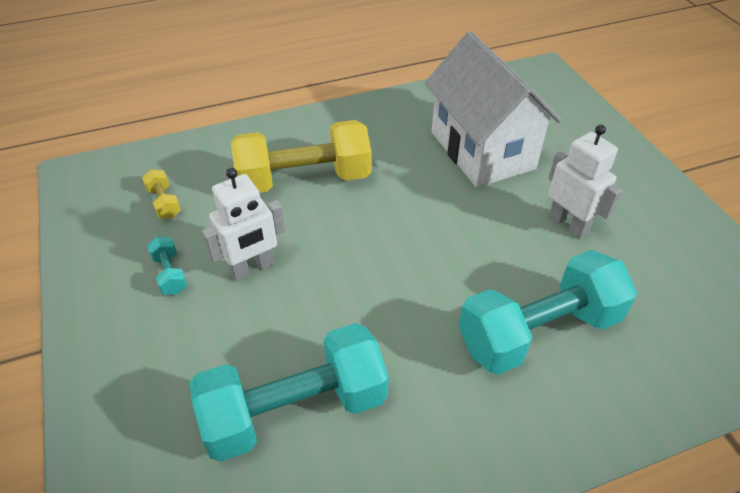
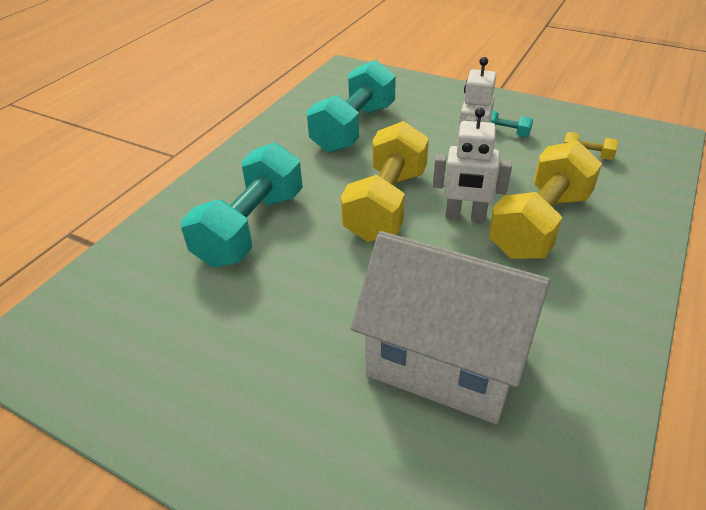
camera: 140 degrees right, 5 degrees down
white robot [548,125,622,239] -> white robot moved to [433,108,512,222]
none -> yellow dumbbell [341,121,429,242]

